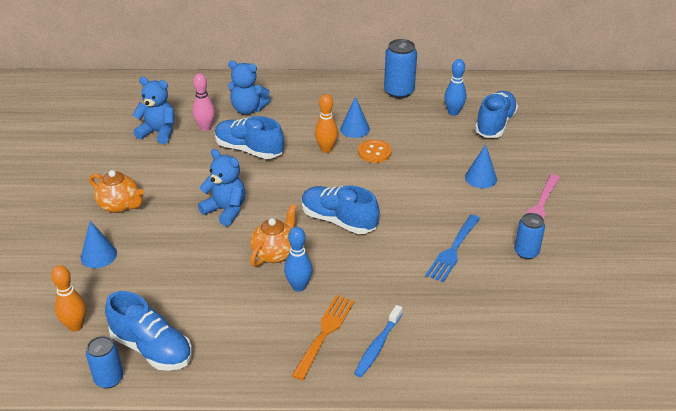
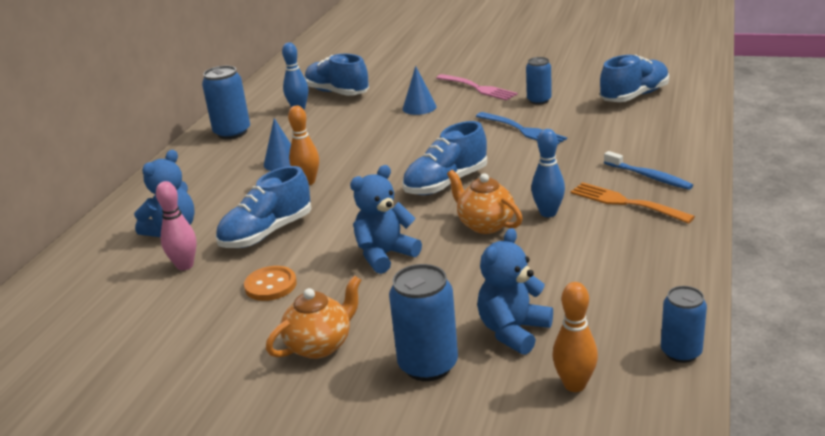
camera: 70 degrees left, 10 degrees down
blue cone [81,221,117,268] -> blue can [389,264,458,381]
blue shoe [105,291,192,371] -> blue shoe moved to [600,55,669,102]
blue teddy bear [133,77,174,144] -> blue teddy bear moved to [477,228,553,355]
orange button [358,140,391,163] -> orange button moved to [244,266,297,301]

